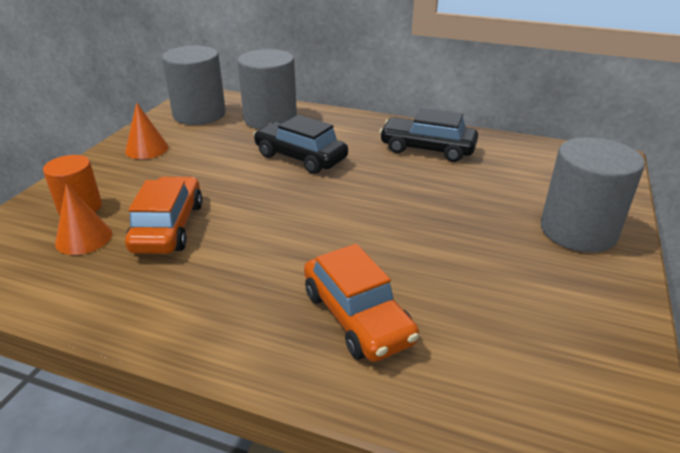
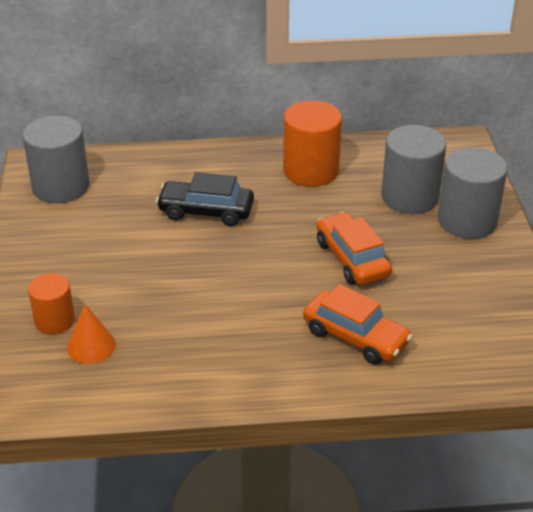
camera: 25 degrees left, 5 degrees up
orange cone [125,103,169,159] -> none
orange car [125,176,203,254] -> orange car moved to [316,212,392,285]
grey cylinder [237,49,297,129] -> grey cylinder moved to [381,125,446,214]
black car [379,108,478,162] -> orange cylinder [283,101,342,187]

